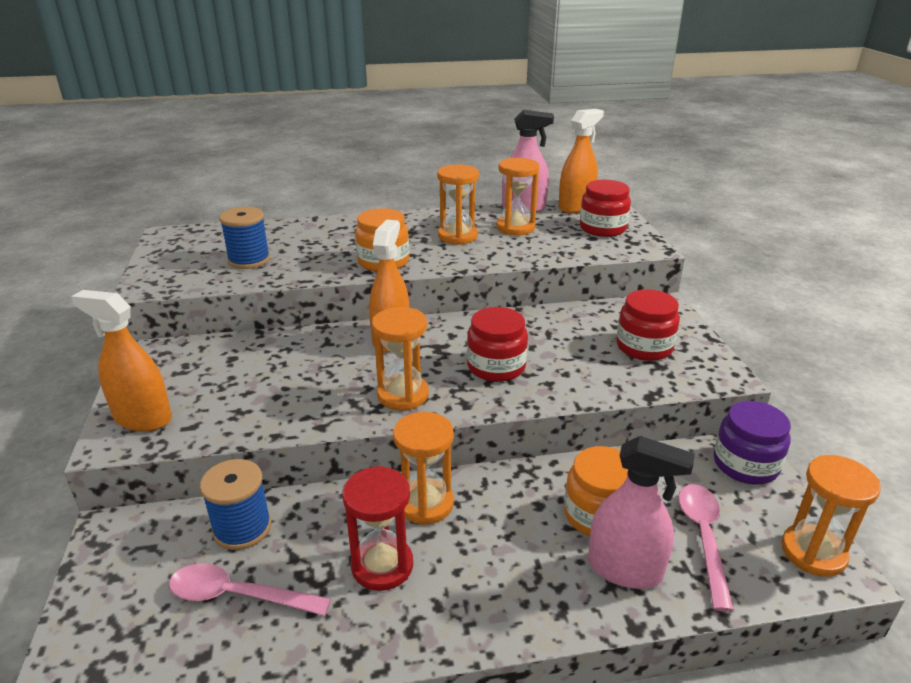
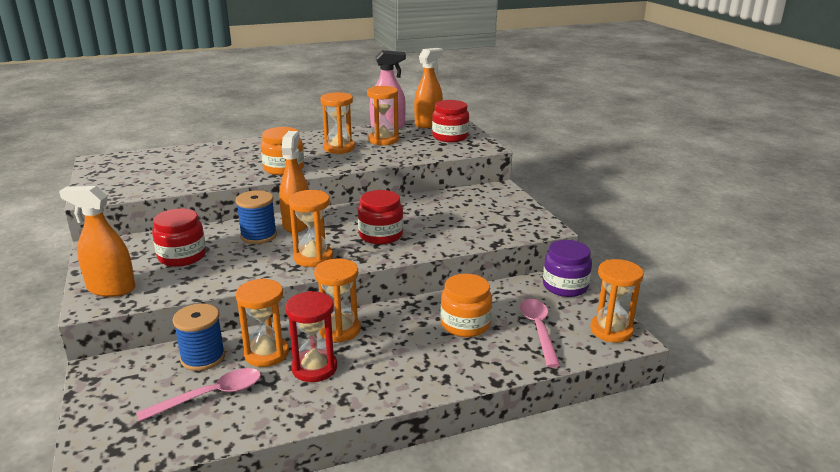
camera: 10 degrees left, 5 degrees down
pink spoon [169,563,331,616] -> pink spoon turned 150 degrees clockwise [136,368,261,422]
blue spool [219,207,270,269] -> blue spool moved to [236,190,277,244]
pink spray bottle [588,436,695,589] -> none
red jar [616,289,680,361] -> red jar moved to [152,208,206,267]
none -> orange hourglass [236,278,289,367]

